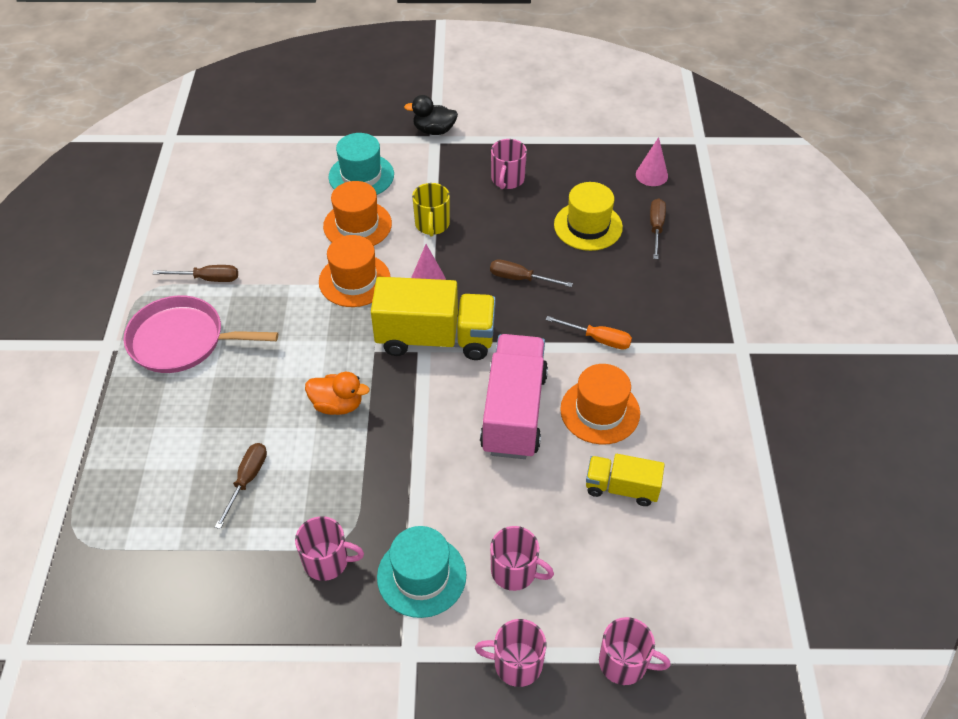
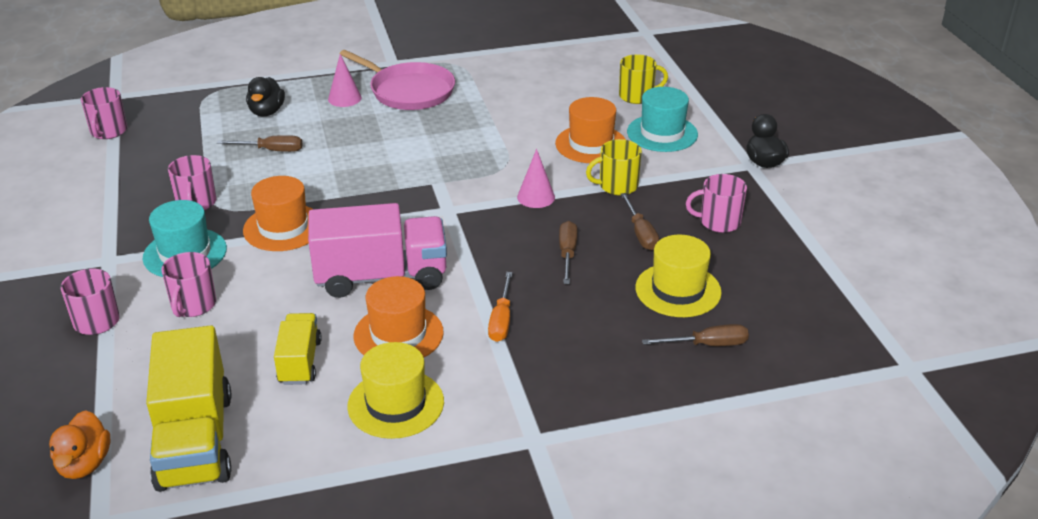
camera: 75 degrees right, 15 degrees down
pink pan [124,295,278,373] -> pink pan turned 135 degrees clockwise [340,50,455,110]
brown screwdriver [153,265,238,282] -> brown screwdriver moved to [621,193,659,250]
orange duck [305,372,370,415] -> orange duck moved to [49,410,110,479]
orange hat [319,235,390,307] -> orange hat moved to [243,176,312,251]
yellow truck [371,277,496,360] -> yellow truck moved to [146,326,232,492]
pink mug [599,617,671,685] -> pink mug moved to [81,87,127,139]
pink cone [636,137,668,186] -> pink cone moved to [328,54,362,107]
none -> black duck [246,77,285,116]
none -> yellow hat [347,342,444,439]
none -> yellow mug [619,54,668,104]

